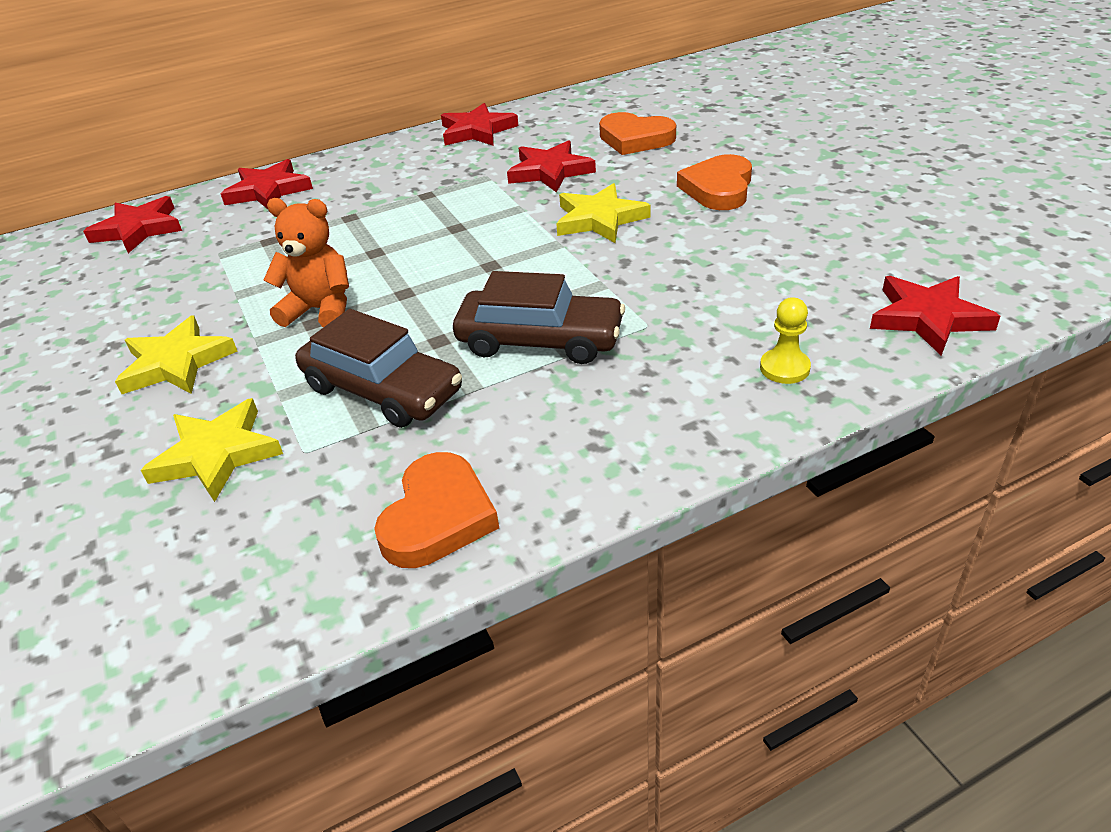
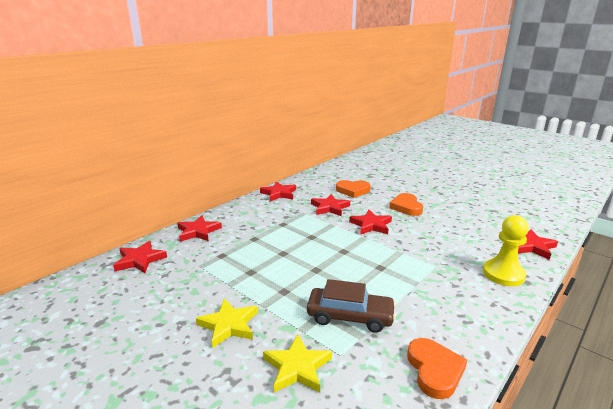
camera: 25 degrees left, 15 degrees down
orange teddy bear [264,198,349,327] -> none
brown car [453,271,625,364] -> none
yellow star [556,183,651,243] -> red star [349,210,392,235]
yellow pawn [760,297,811,384] -> yellow pawn [483,215,529,286], size x1.90

